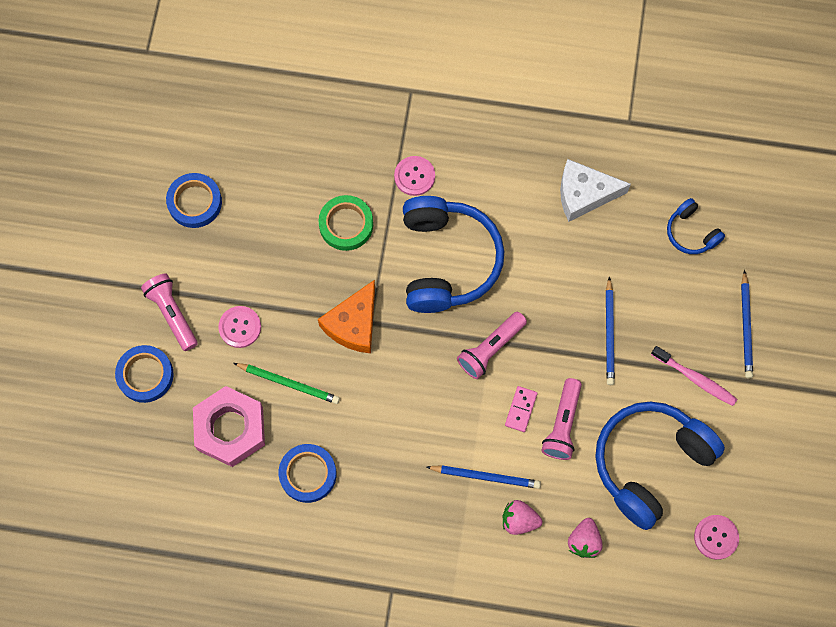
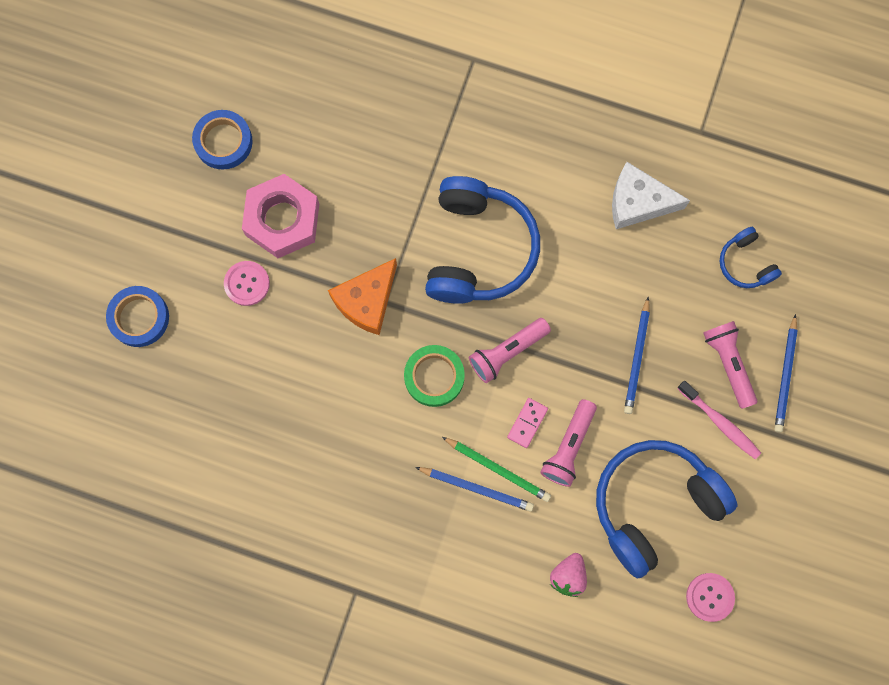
camera: 10 degrees right, 5 degrees up
pink flashlight [141,273,198,351] -> pink flashlight moved to [703,321,757,409]
pink nut [193,386,265,467] -> pink nut moved to [242,174,319,258]
green pencil [234,363,340,404] -> green pencil moved to [442,437,551,502]
blue tape [279,444,337,503] -> none
green tape [318,195,373,251] -> green tape moved to [404,345,465,407]
pink button [394,156,435,196] -> none
pink strawberry [503,500,542,535] -> none

